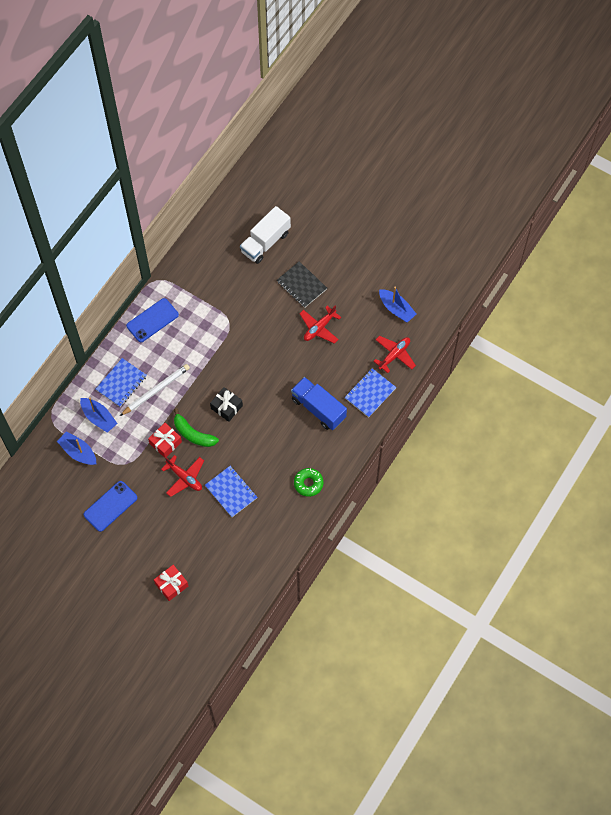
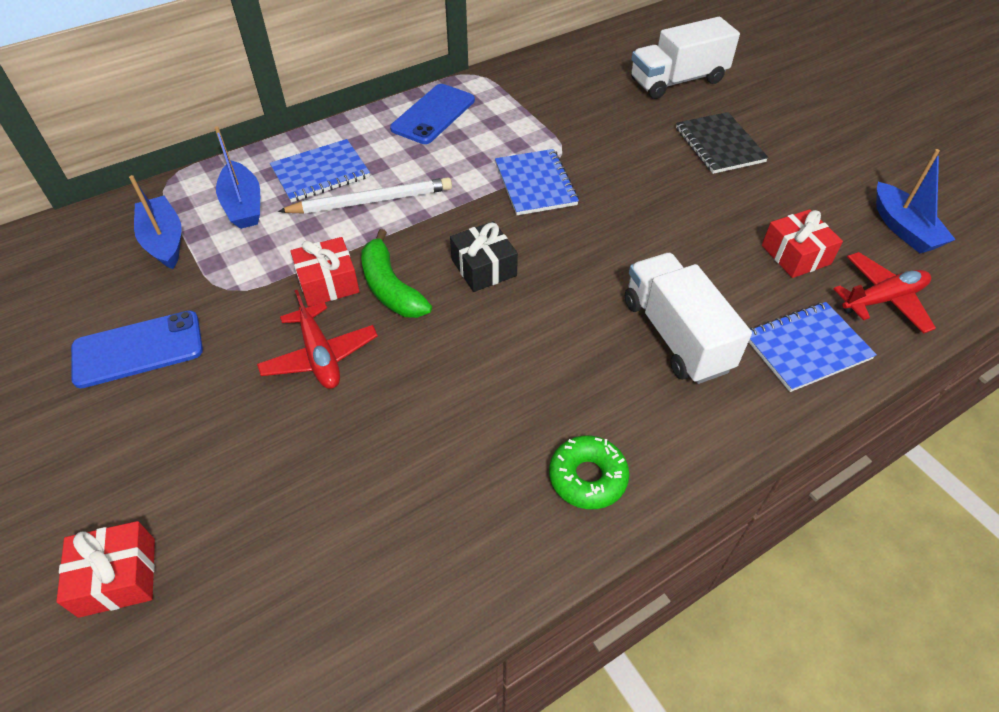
camera: 25 degrees right, 15 degrees down
blue phone [126,298,179,342] -> blue phone turned 45 degrees counterclockwise [390,84,475,144]
blue notebook [205,466,257,517] -> blue notebook moved to [495,149,579,215]
blue truck [291,377,347,430] -> white truck [625,253,752,384]
red plane [299,305,341,344] -> none
none -> red gift [762,209,843,278]

